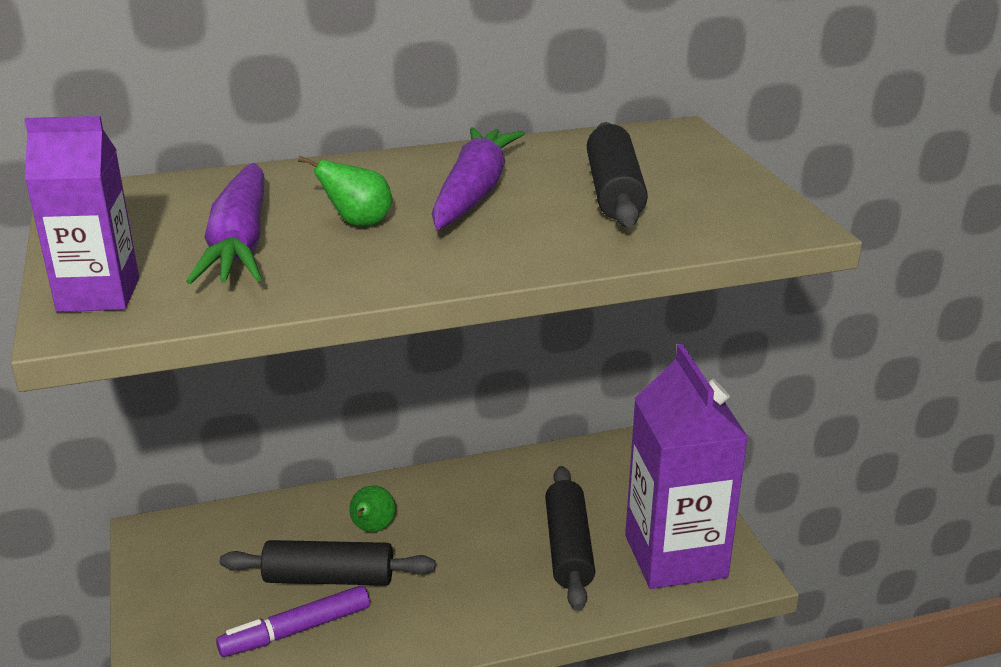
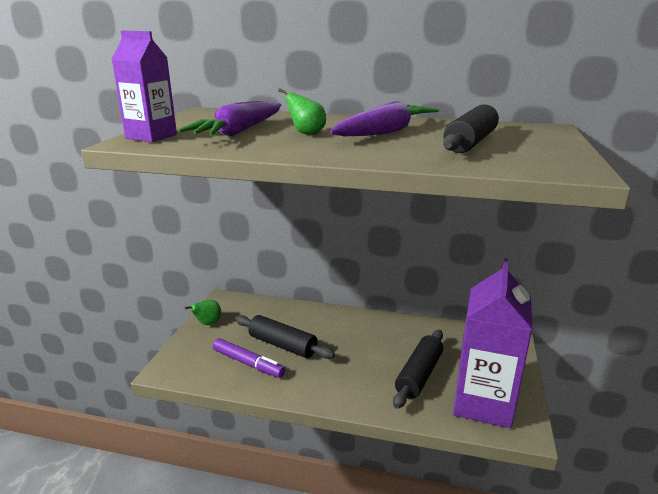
camera: 30 degrees right, 5 degrees down
purple marker [216,585,370,657] -> purple marker turned 150 degrees counterclockwise [213,338,285,378]
green pear [349,486,396,532] -> green pear moved to [185,300,221,325]

